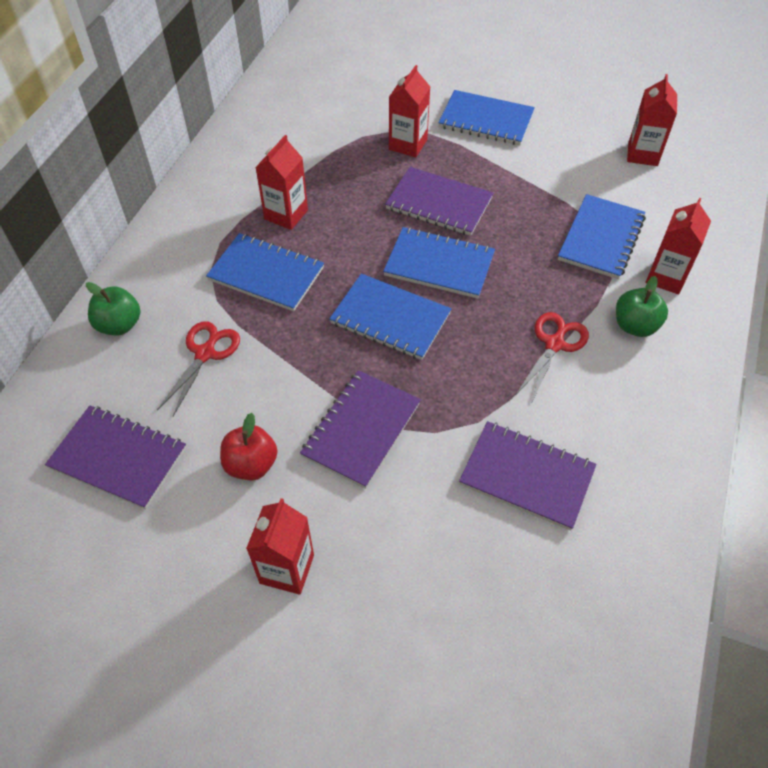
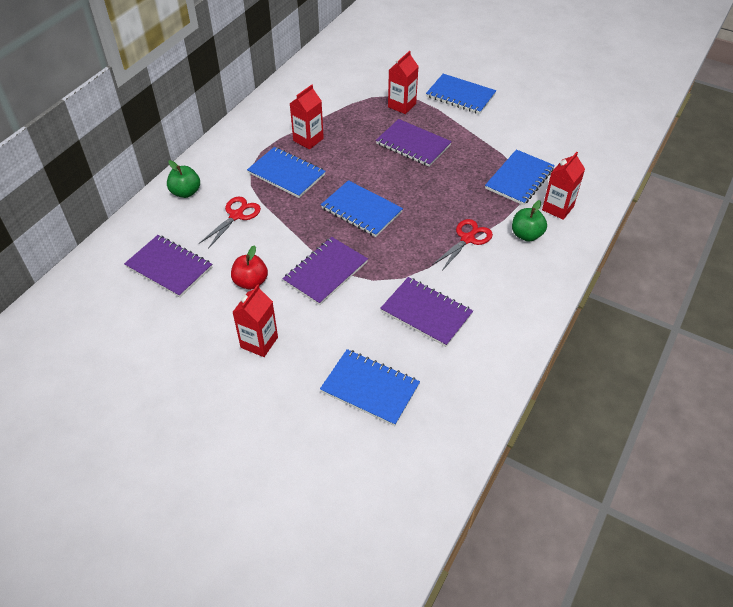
camera: 10 degrees right, 5 degrees down
blue notebook [383,227,495,299] -> blue notebook moved to [320,349,420,426]
red carton [627,74,677,166] -> none

